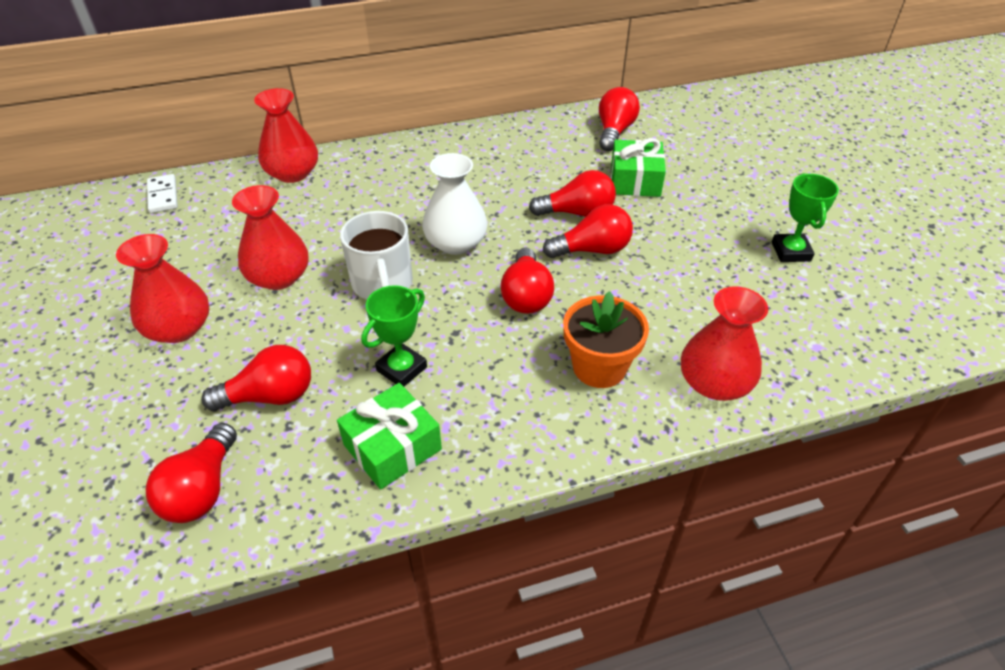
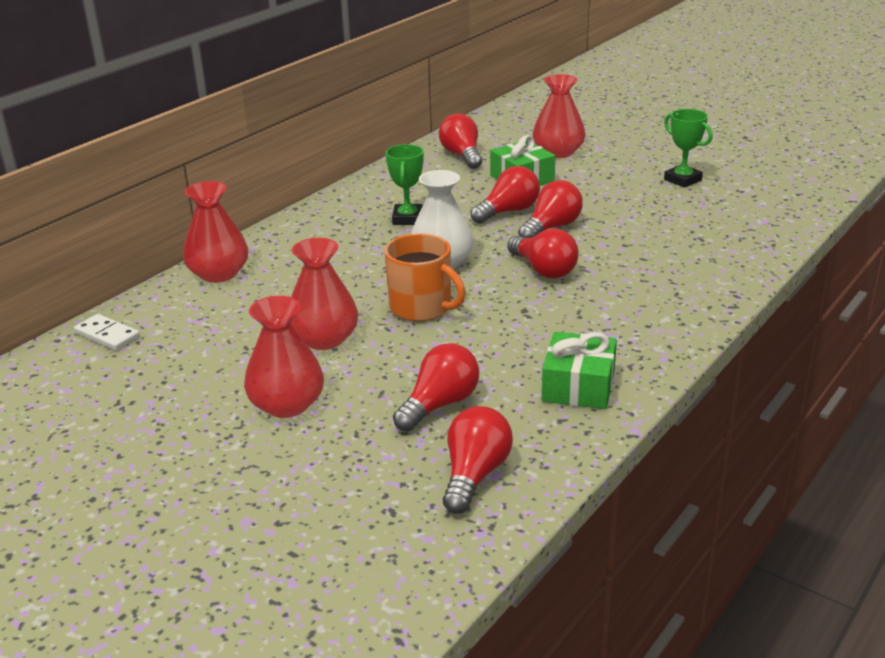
camera: 35 degrees left, 15 degrees down
red light bulb [146,423,237,523] -> red light bulb turned 135 degrees counterclockwise [443,406,513,514]
white mug [340,211,413,300] -> orange mug [384,233,466,321]
green trophy [361,285,427,387] -> green trophy moved to [386,144,424,225]
orange flower pot [563,291,649,388] -> none
red vase [681,286,768,401] -> red vase moved to [533,74,585,158]

